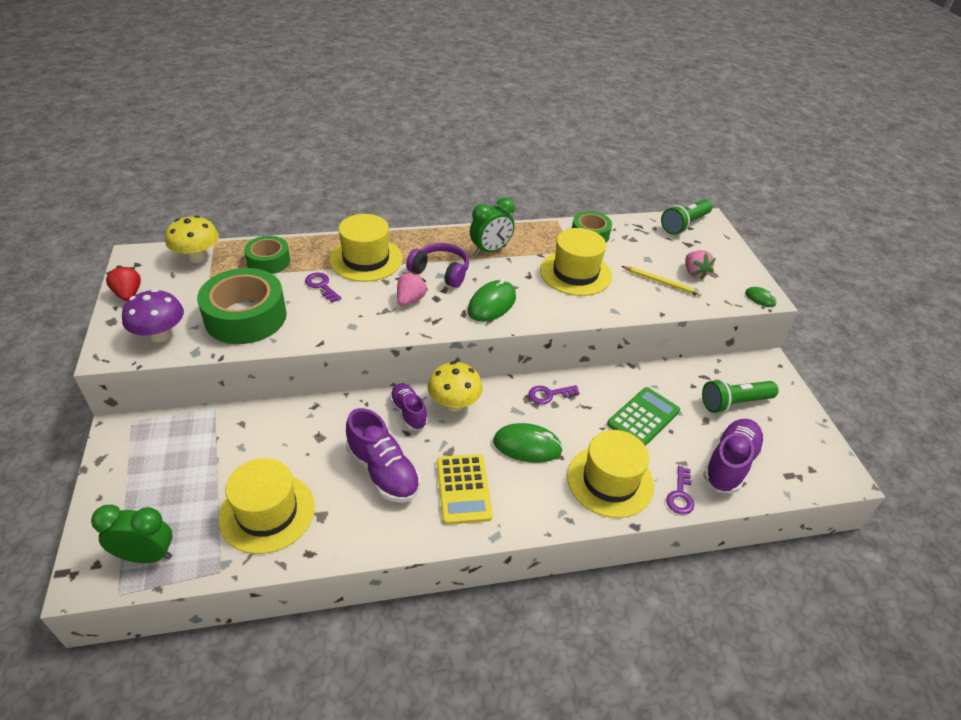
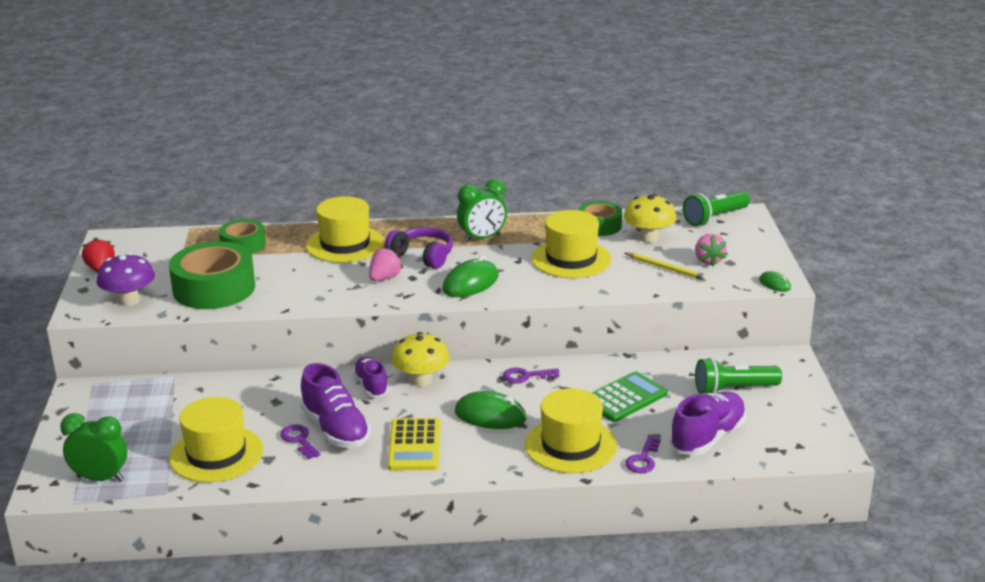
camera: 10 degrees right, 15 degrees down
yellow mushroom [165,215,219,263] -> yellow mushroom moved to [624,194,676,243]
purple key [305,272,342,303] -> purple key moved to [280,425,321,459]

